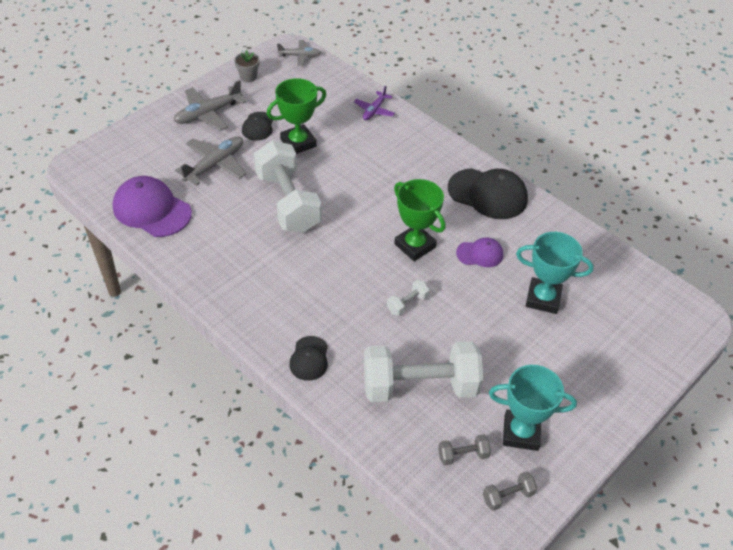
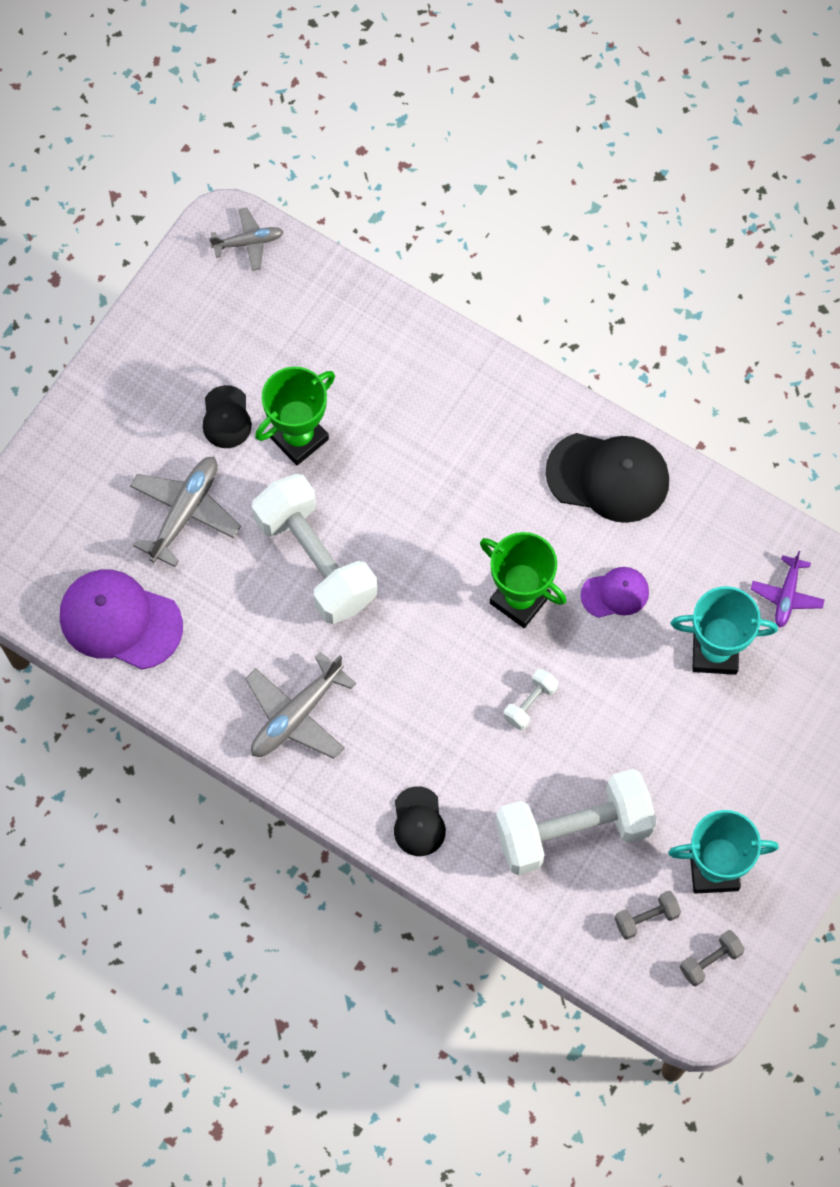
camera: 10 degrees left, 20 degrees up
grey plane [174,80,246,131] -> grey plane moved to [245,652,356,759]
grey flower pot [234,50,260,82] -> none
purple plane [354,85,395,120] -> purple plane moved to [751,551,825,628]

